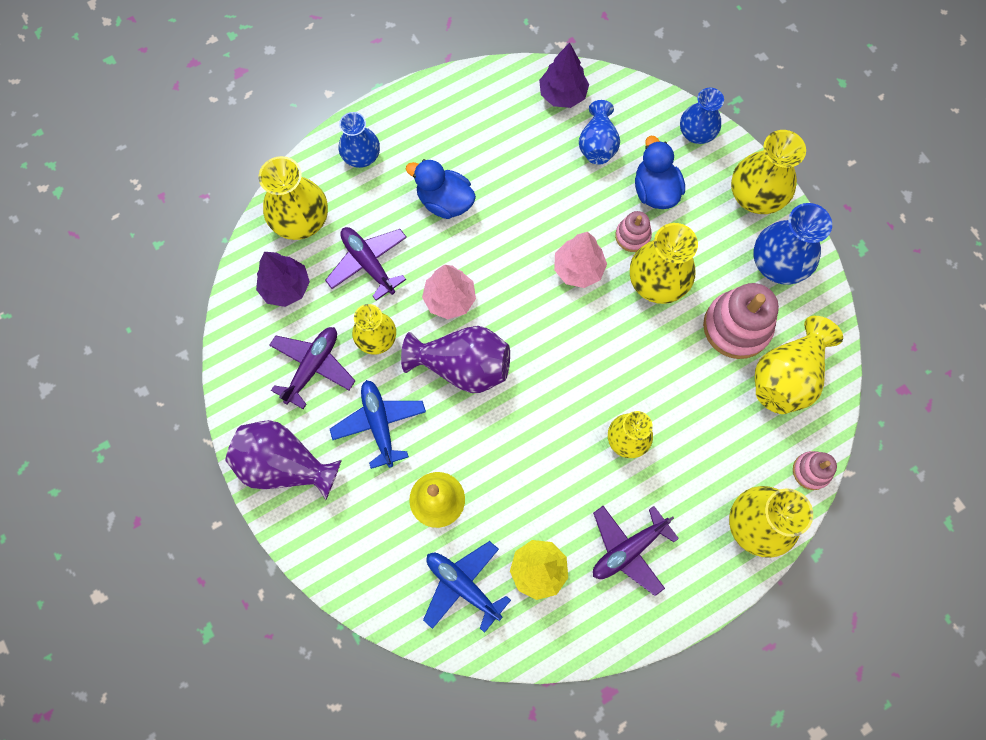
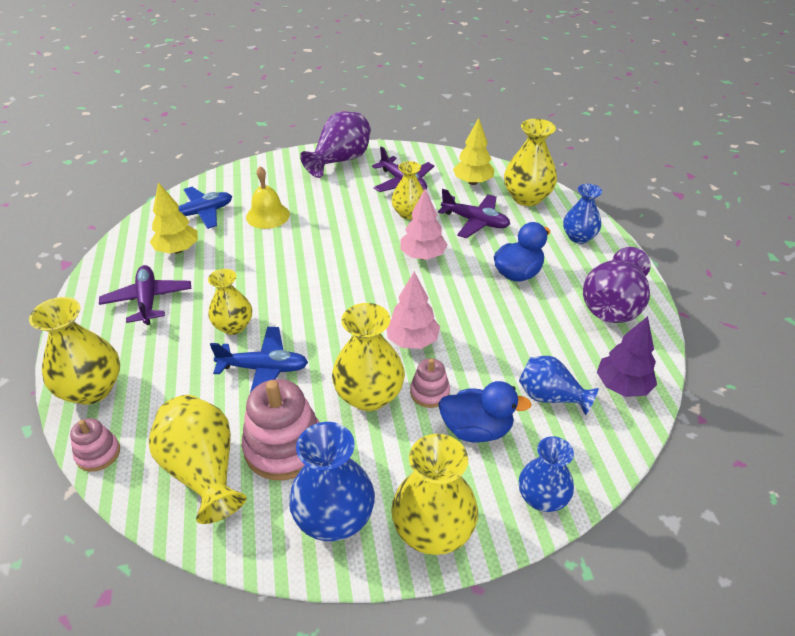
camera: 110 degrees right, 30 degrees down
purple tree [256,252,310,307] -> yellow tree [453,118,495,185]
purple plane [325,227,407,301] -> purple plane turned 45 degrees clockwise [438,189,510,238]
blue plane [330,380,426,469] -> blue plane moved to [210,327,308,393]
purple vase [401,326,510,393] -> purple vase moved to [583,247,651,323]

